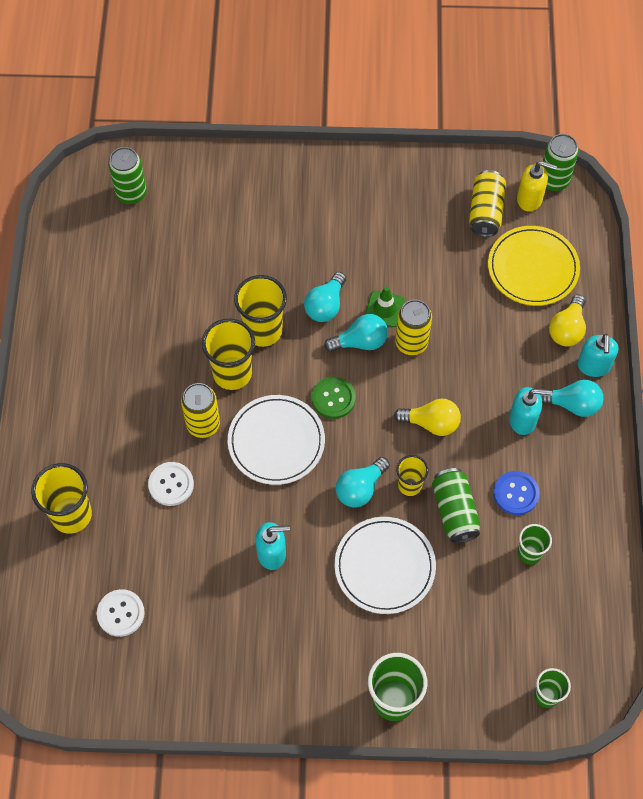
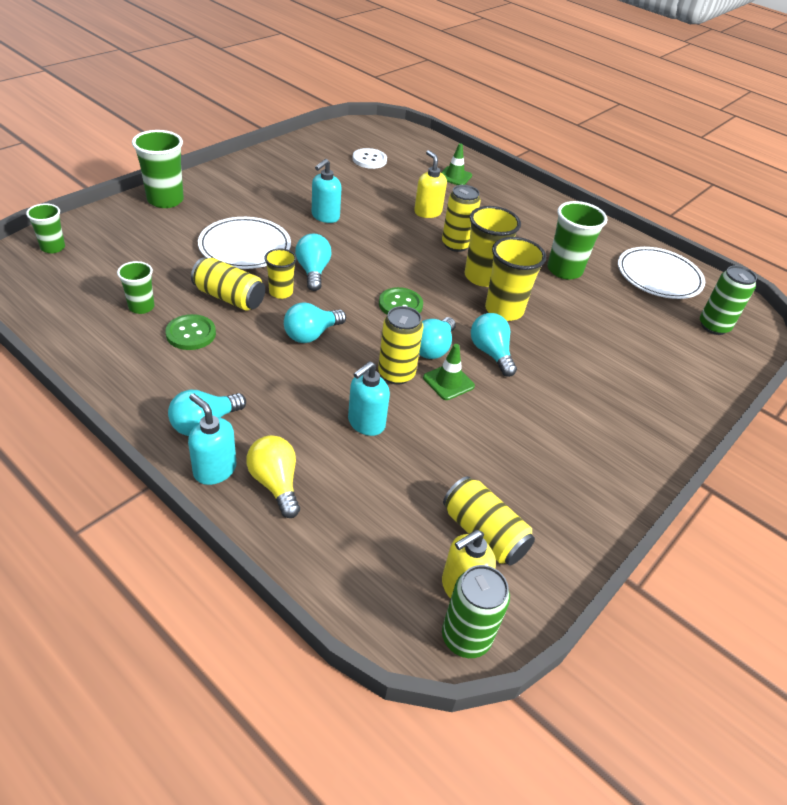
camera: 125 degrees right, 20 degrees down
yellow cup [31,463,92,534] -> green traffic cone [441,143,472,185]
white button [148,462,194,506] -> yellow soap dispenser [414,150,447,218]
white plate [228,395,325,485] -> white plate moved to [618,247,705,299]
yellow light bulb [394,398,461,436] -> turquoise light bulb [284,303,346,343]
green can [432,468,480,543] -> yellow can [191,257,265,311]
yellow plate [488,226,580,306] -> none
blue button [494,471,540,515] -> green button [165,314,216,350]
turquoise soap dispenser [509,387,552,435] -> turquoise soap dispenser moved to [348,361,390,436]
none -> green cup [547,201,607,279]

